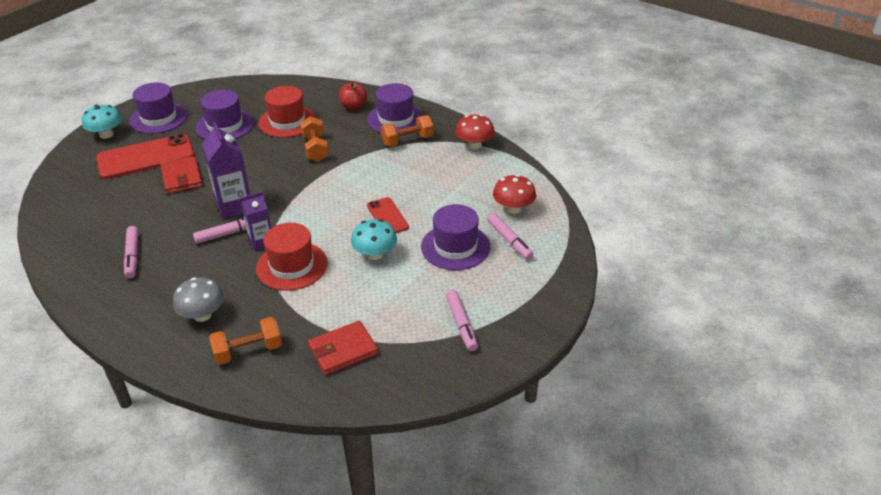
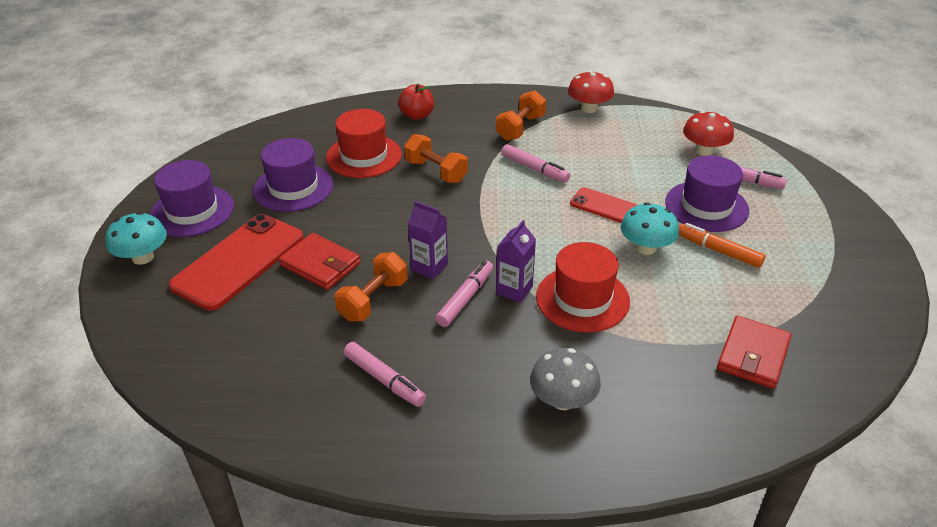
camera: 35 degrees left, 0 degrees up
purple carton [202,122,250,219] -> purple carton [408,201,448,279], size x0.63
orange dumbbell [209,317,282,365] -> orange dumbbell moved to [335,252,408,321]
purple hat [367,83,424,133] -> none
pink marker [446,290,478,351] -> pink marker moved to [501,144,570,183]
none -> orange marker [679,223,765,268]

